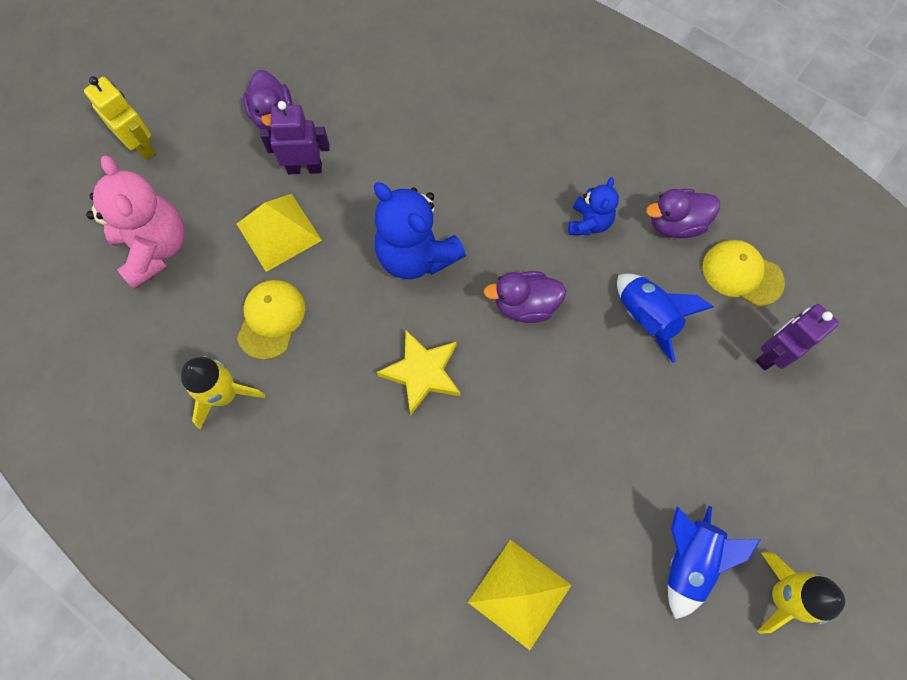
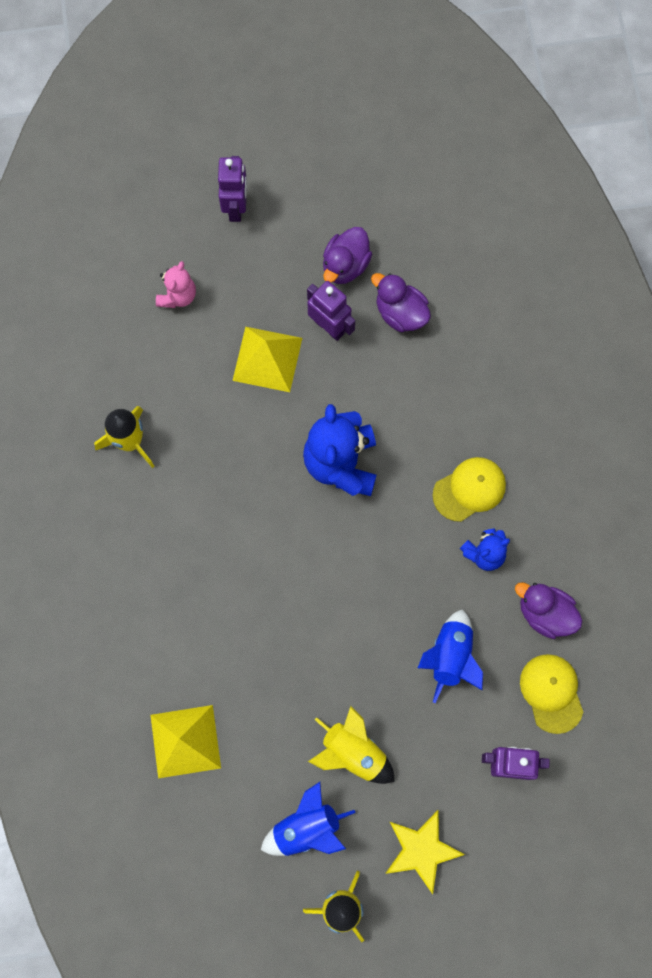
camera: 45 degrees right, 5 degrees up
yellow robot [84,76,155,160] -> purple robot [218,156,247,222]
pink teddy bear [86,155,185,289] -> pink teddy bear [156,261,196,308], size x0.55
yellow cap [237,280,305,360] -> yellow cap moved to [433,457,506,522]
yellow star [376,330,460,415] -> yellow star moved to [386,810,465,894]
purple duck [484,271,566,323] -> purple duck moved to [371,273,431,332]
none -> yellow rocket [308,706,395,784]

